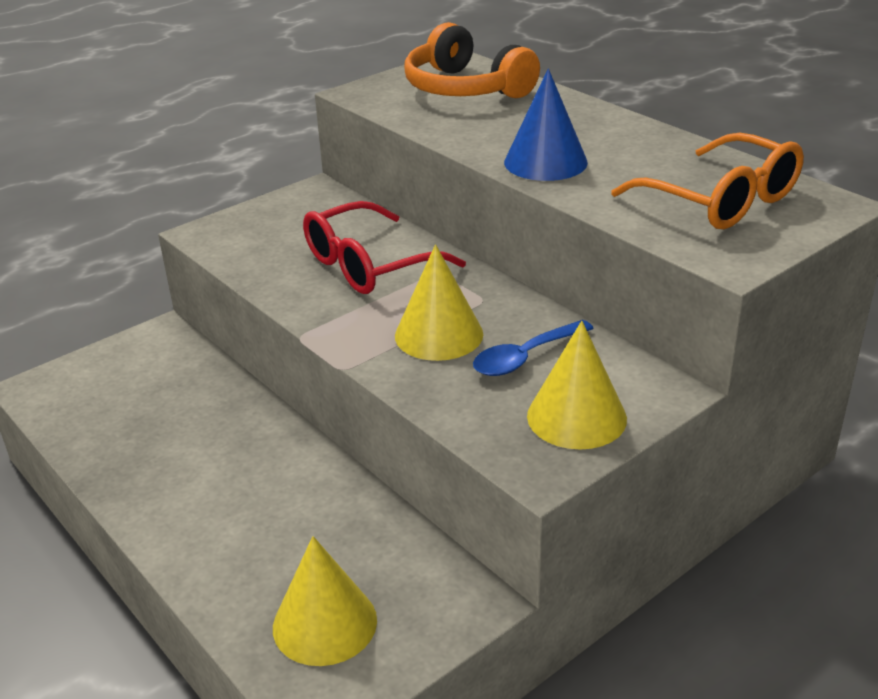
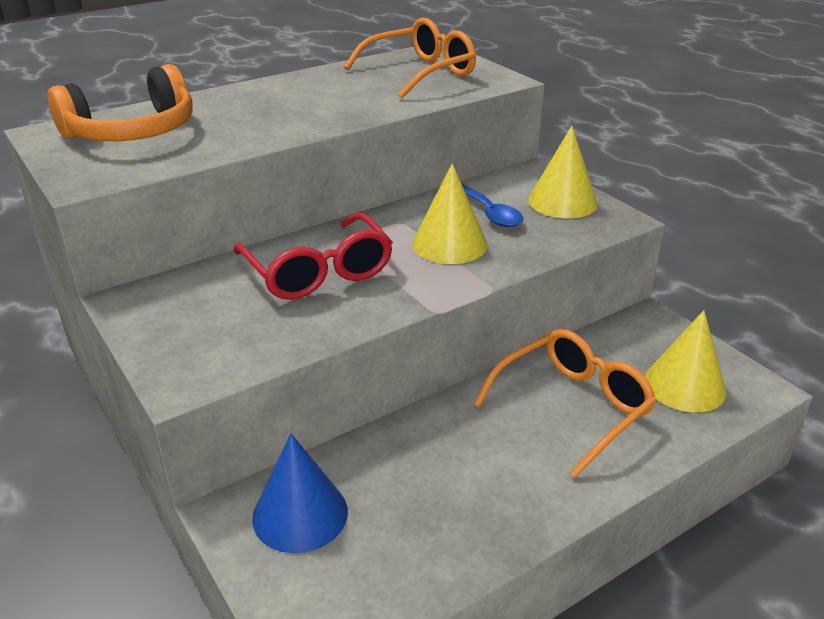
camera: 85 degrees left, 0 degrees up
blue cone [504,68,588,181] -> blue cone moved to [252,433,348,553]
none -> orange glasses [474,329,656,478]

